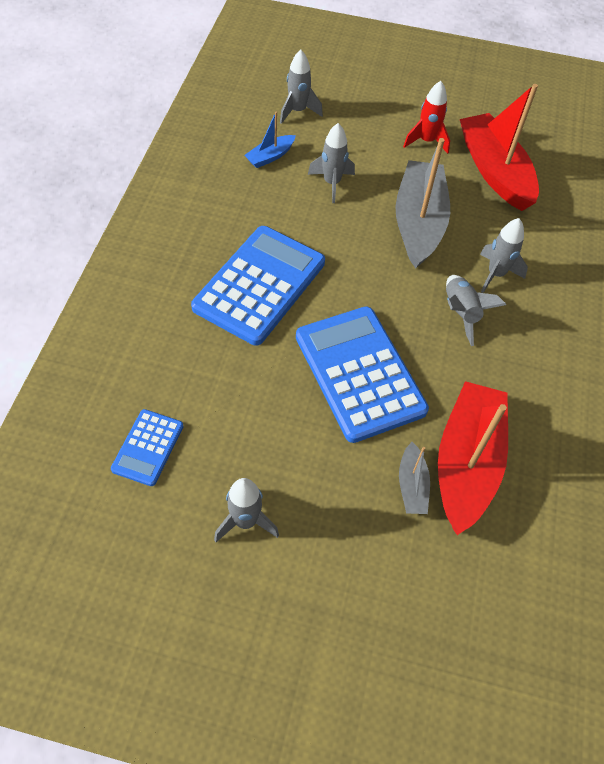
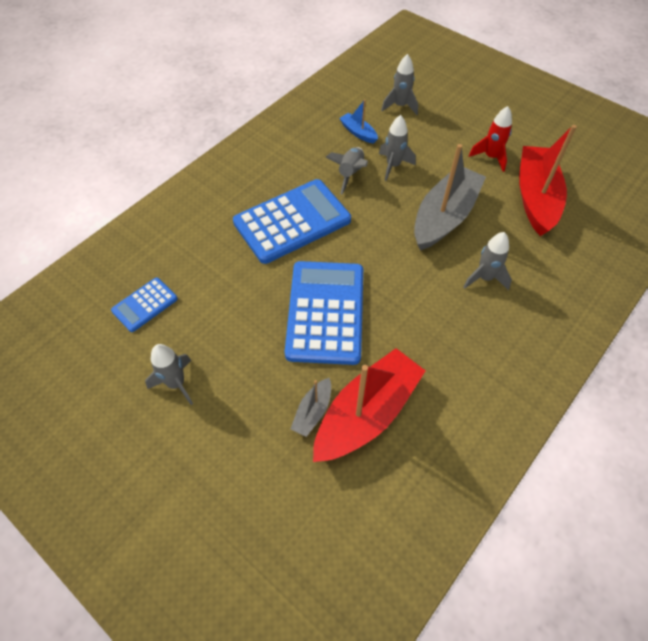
camera: 30 degrees right, 0 degrees up
blue boat [244,111,296,168] -> blue boat turned 60 degrees clockwise [339,99,378,144]
grey rocket [446,275,506,346] -> grey rocket moved to [326,147,368,194]

